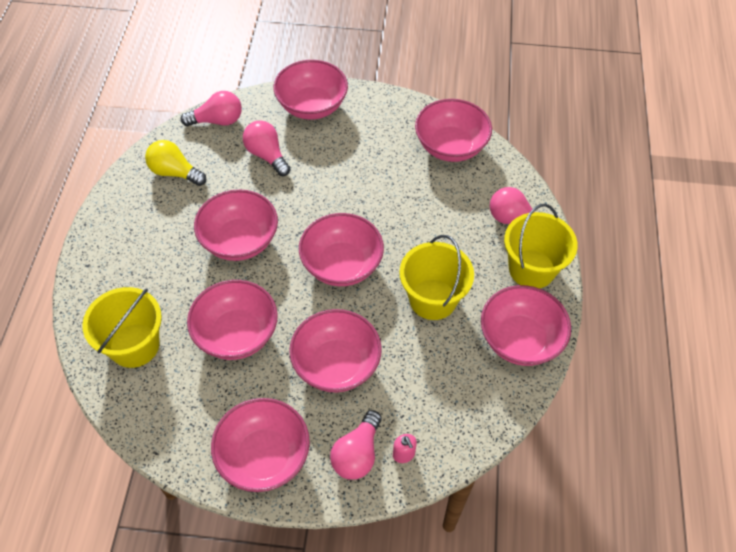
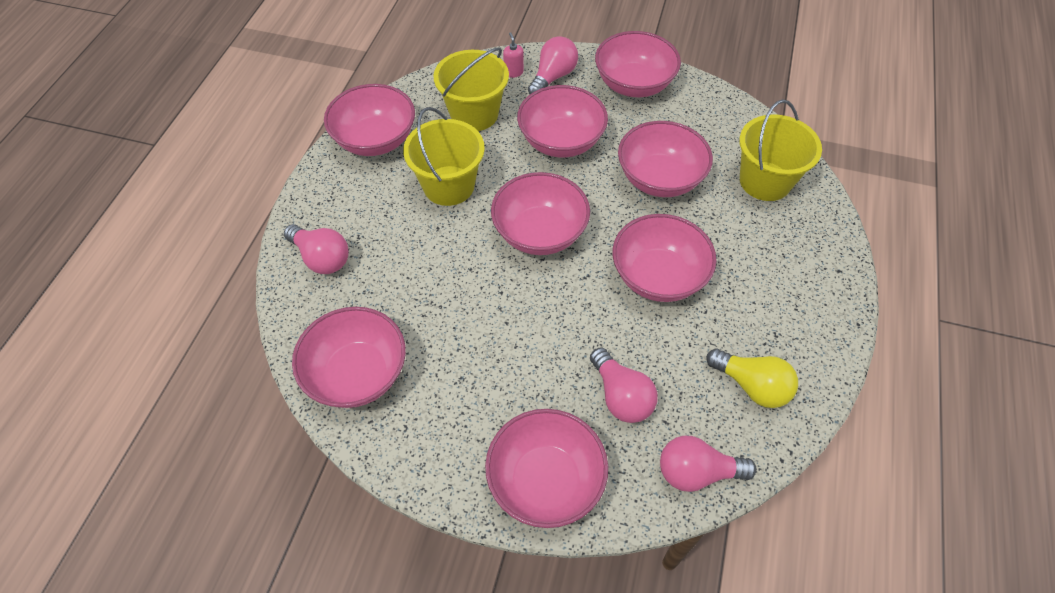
camera: 170 degrees left, 0 degrees up
yellow bucket [504,204,578,289] -> yellow bucket moved to [433,48,509,131]

